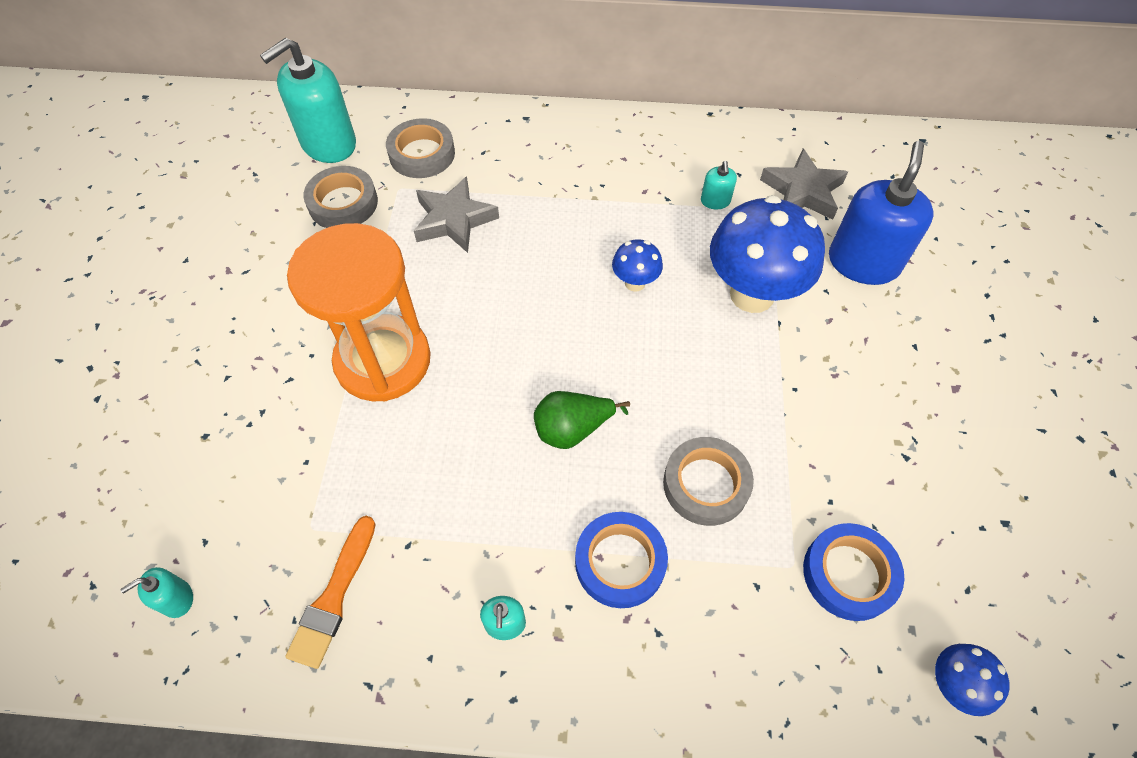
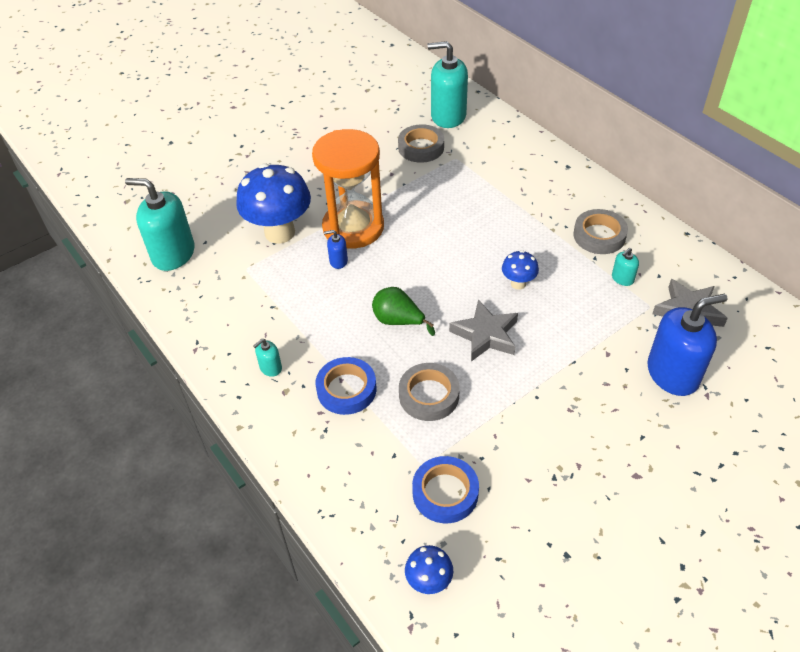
camera: 50 degrees right, 10 degrees down
turquoise soap dispenser [120,567,193,618] -> turquoise soap dispenser [125,178,195,271], size x2.27
orange brush [286,516,376,669] -> none
grey tape [386,118,455,178] -> grey tape moved to [574,209,628,254]
grey star [414,176,499,253] -> grey star moved to [449,300,518,361]
blue mushroom [710,195,825,313] -> blue mushroom moved to [236,163,311,244]
none -> blue soap dispenser [324,230,348,269]

